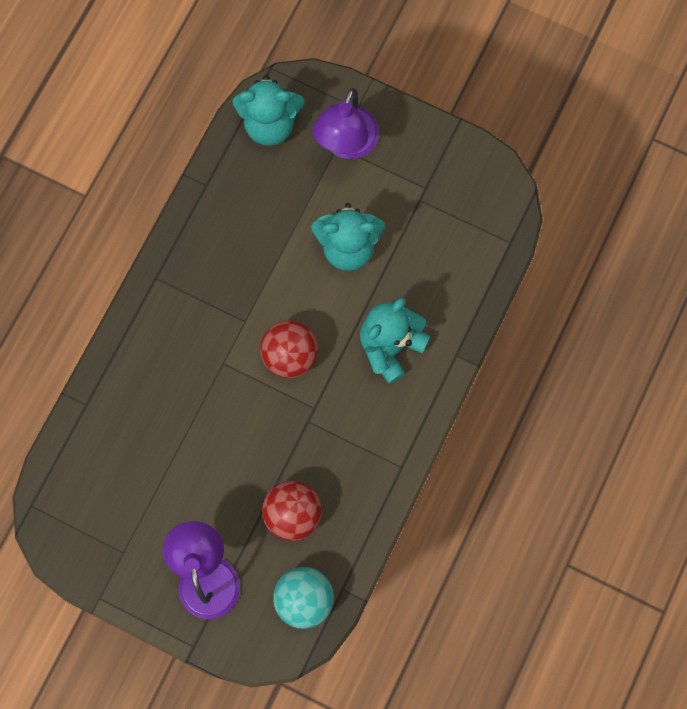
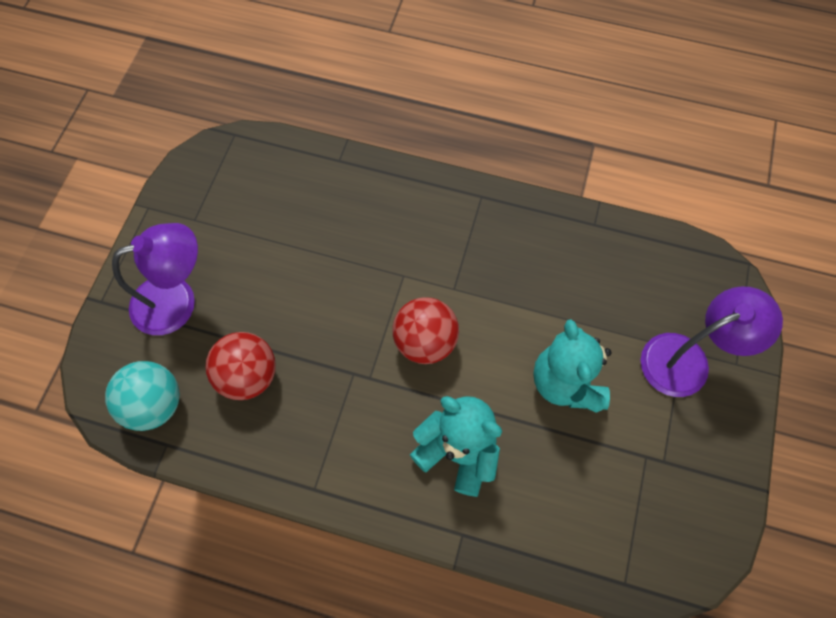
camera: 80 degrees right, 10 degrees down
turquoise teddy bear [233,75,305,146] -> none
purple lamp [313,88,379,159] -> purple lamp turned 150 degrees clockwise [641,286,783,397]

